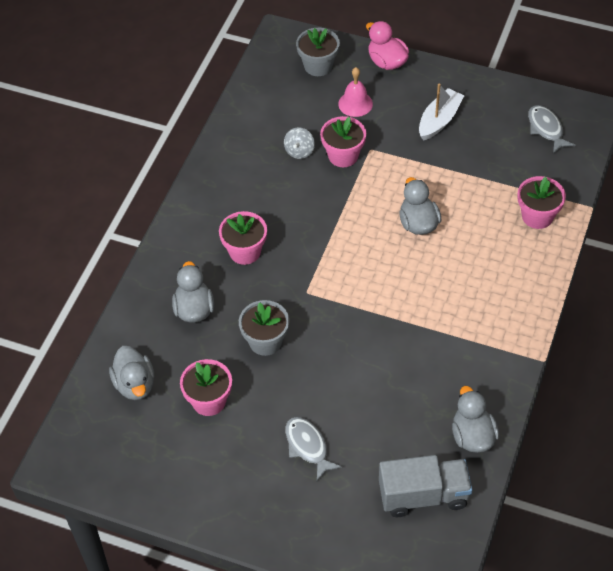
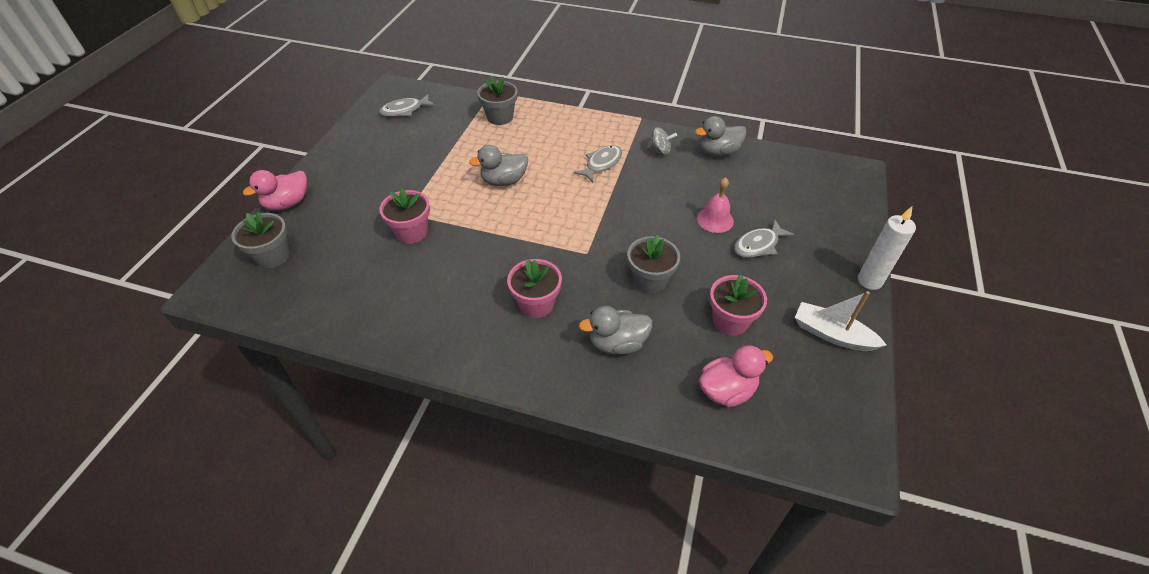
camera: 95 degrees left, 5 degrees down
grey duck [109,346,154,400] -> pink duck [699,345,773,407]
grey spinning top [284,127,315,159] -> grey spinning top moved to [646,127,677,155]
pink bell [338,67,373,117] -> pink bell moved to [697,177,734,233]
grey truck [379,455,472,517] -> none
white boat [419,84,465,141] -> white boat moved to [795,291,886,351]
pink flower pot [517,176,566,229] -> grey flower pot [477,76,518,125]
none -> grey fish [573,145,622,183]
none -> white candle [858,207,916,290]

